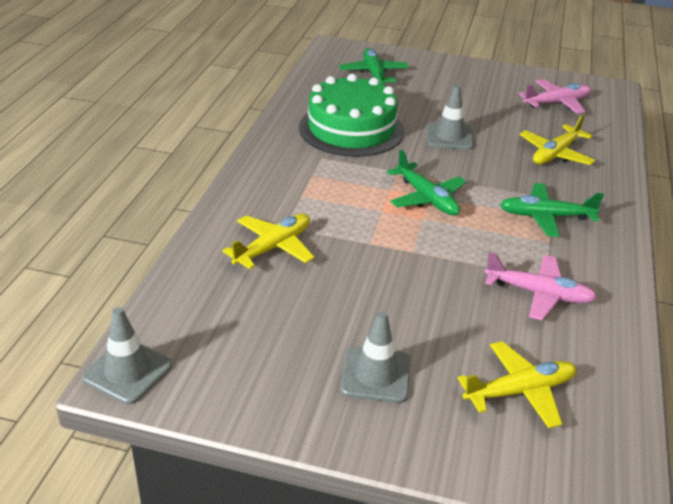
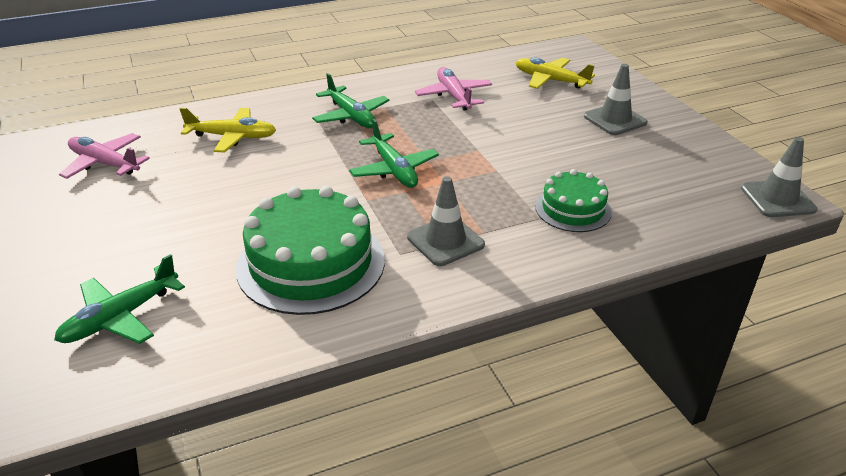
camera: 125 degrees left, 0 degrees up
yellow plane [222,214,314,269] -> green cake [535,169,612,232]
green plane [387,150,466,215] -> green plane turned 135 degrees clockwise [349,119,439,188]
grey traffic cone [427,85,474,150] -> grey traffic cone moved to [407,176,485,266]

